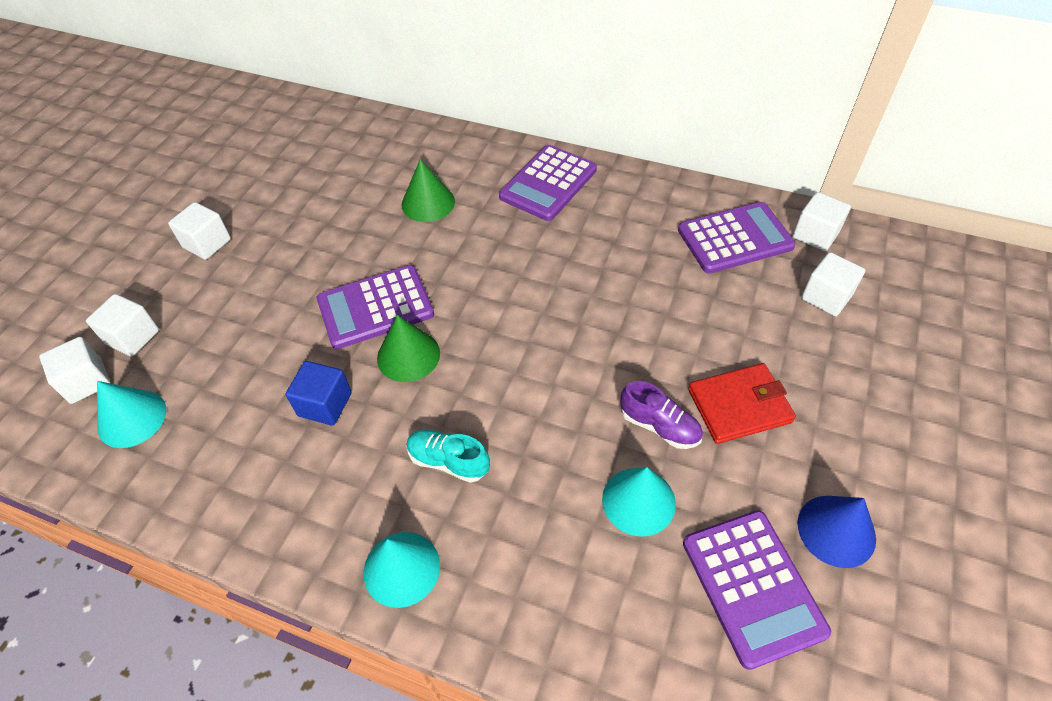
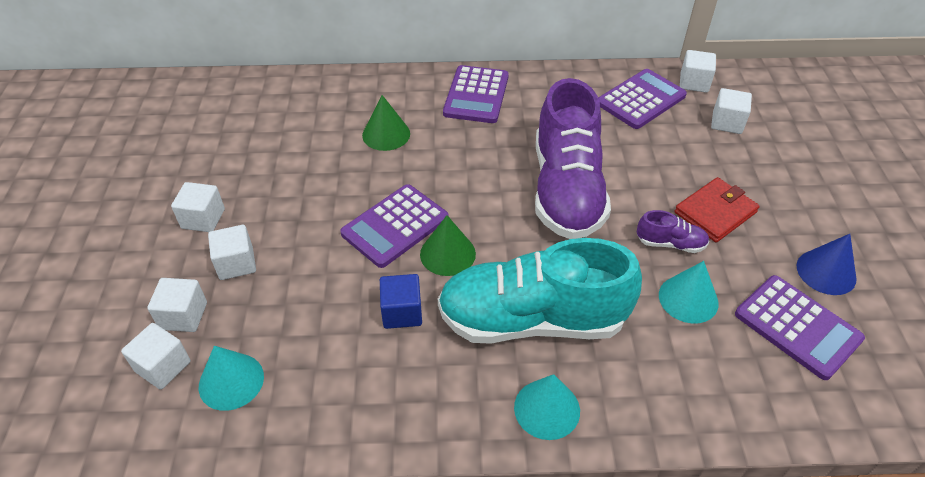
camera: 25 degrees left, 5 degrees down
turquoise shoe [406,430,490,483] -> turquoise shoe [438,238,642,344], size x2.47
none -> white cube [208,225,256,280]
none -> purple shoe [535,78,611,239]

